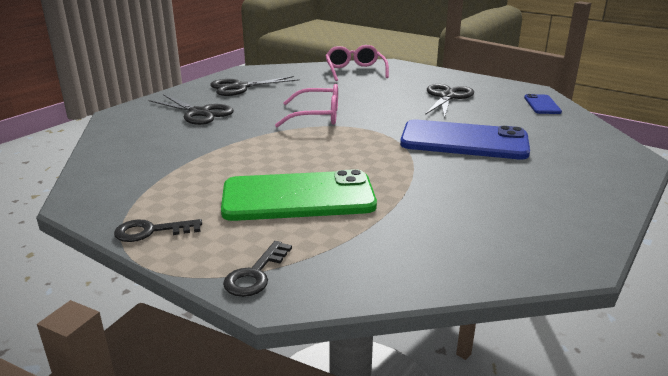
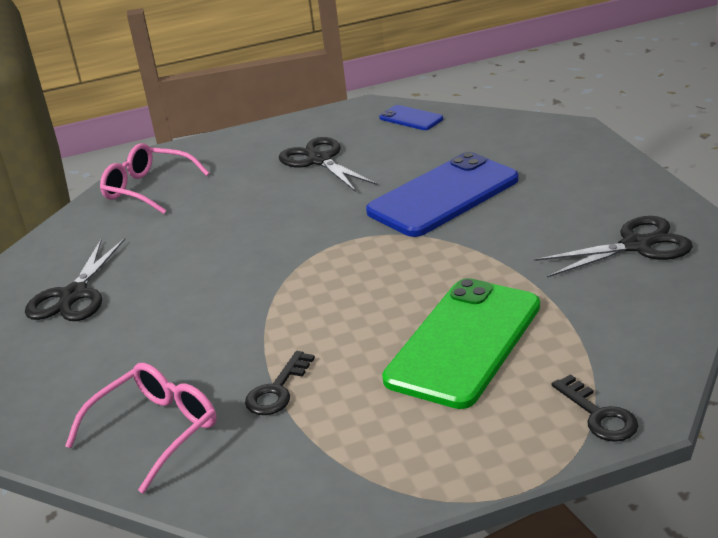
camera: 50 degrees left, 5 degrees up
black key [114,219,202,242] -> black key moved to [245,351,315,415]
black scissors [149,94,234,125] -> black scissors moved to [534,216,693,278]
pink glasses [275,84,338,127] -> pink glasses moved to [65,363,217,494]

